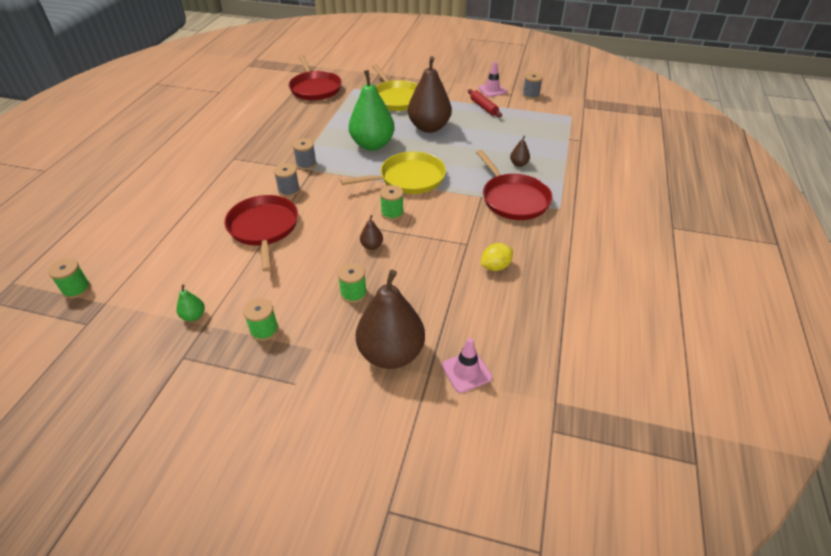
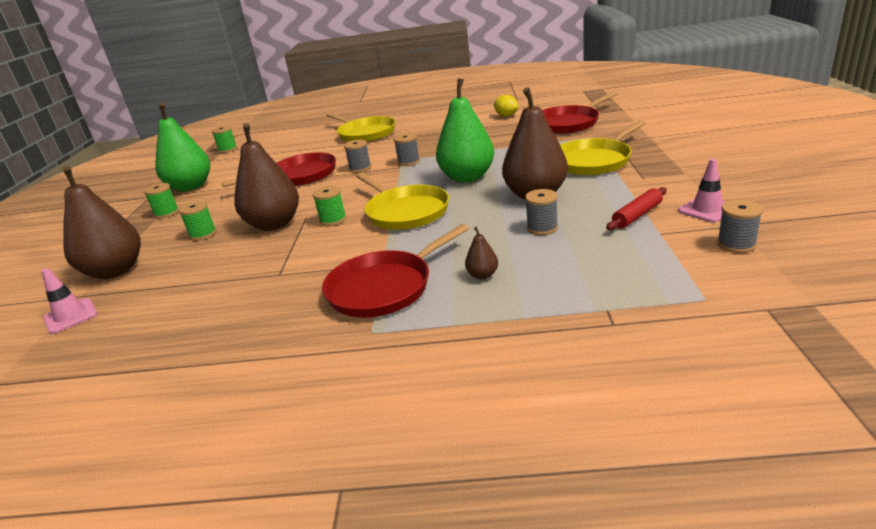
camera: 80 degrees right, 15 degrees down
green pear [177,284,205,321] -> green pear [155,103,210,192], size x2.42
brown pear [360,215,383,250] -> brown pear [235,123,299,231], size x2.42
yellow lemon [481,243,513,271] -> yellow lemon moved to [494,95,519,117]
none -> yellow pan [326,113,396,142]
none -> grey spool [525,189,558,235]

